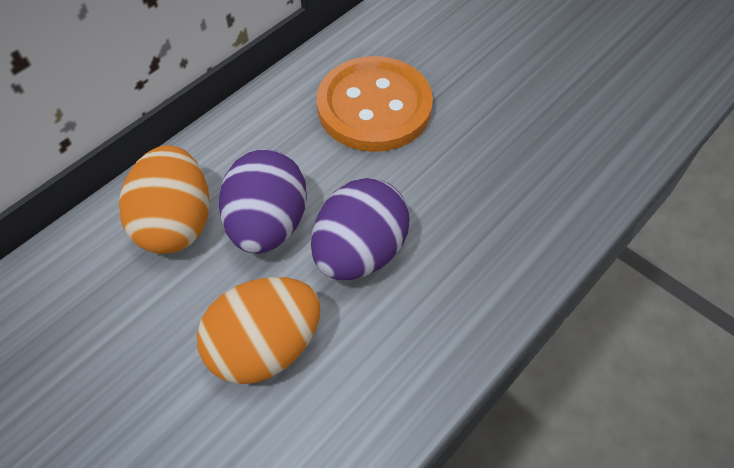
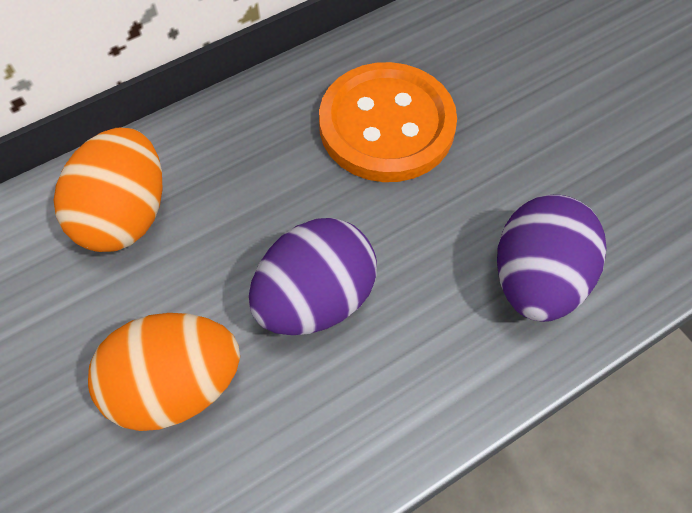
camera: 15 degrees right, 5 degrees up
purple egg [219,150,307,254] -> purple egg moved to [497,195,607,322]

